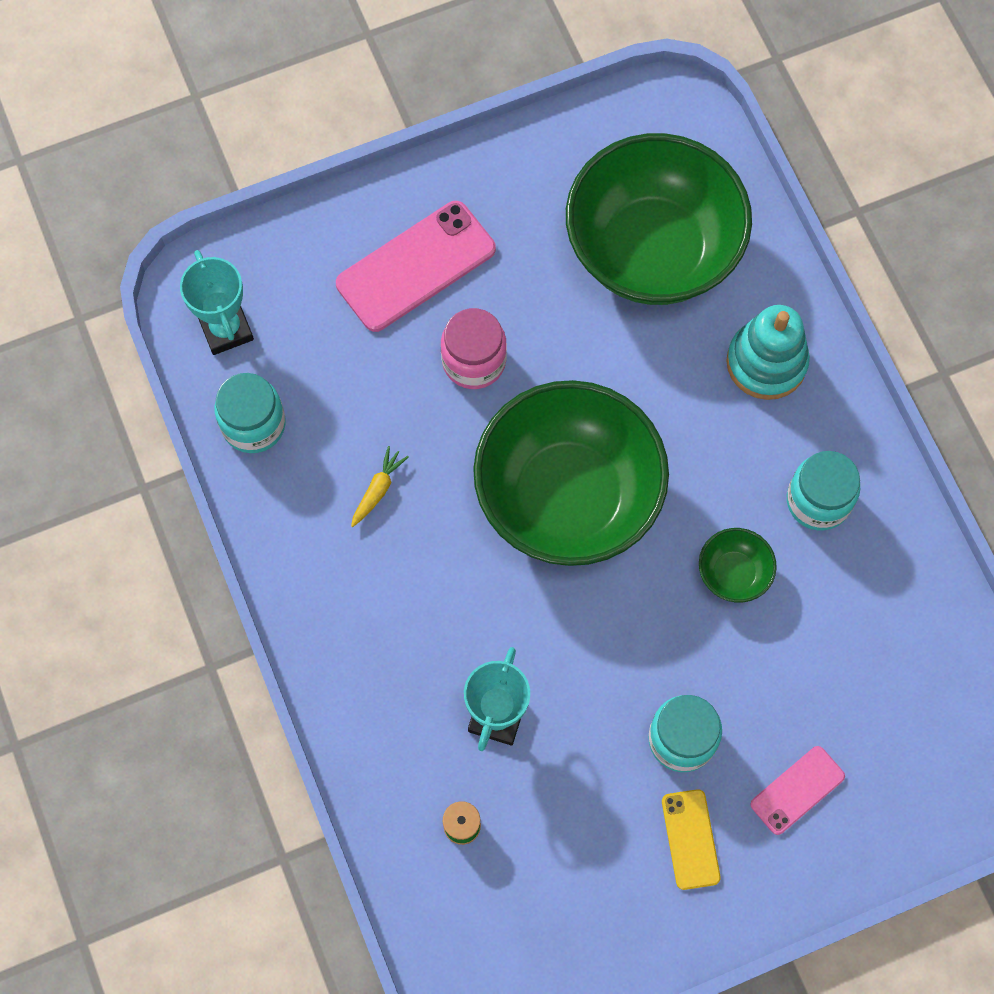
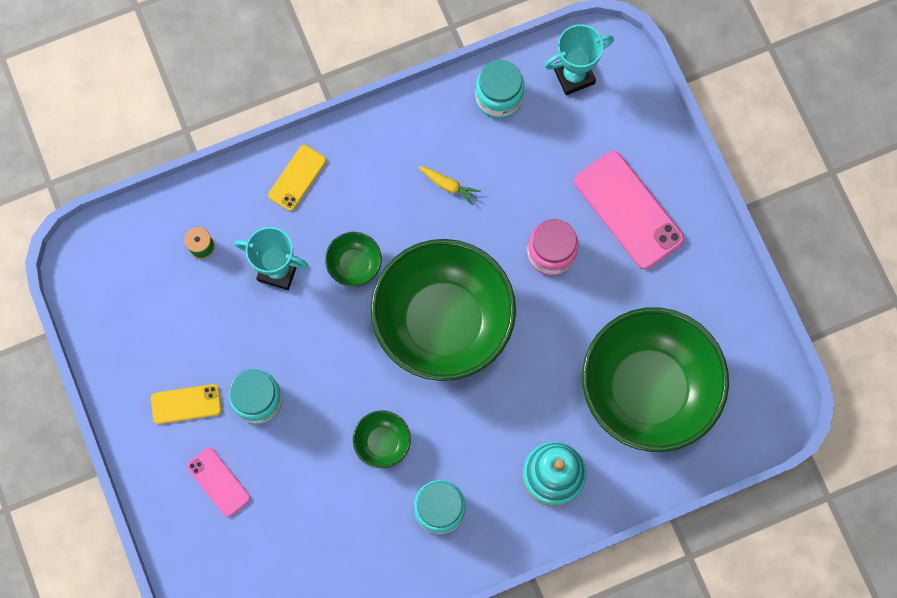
camera: 90 degrees right, 5 degrees up
none -> yellow phone [268,145,326,211]
none -> green bowl [325,232,382,287]

